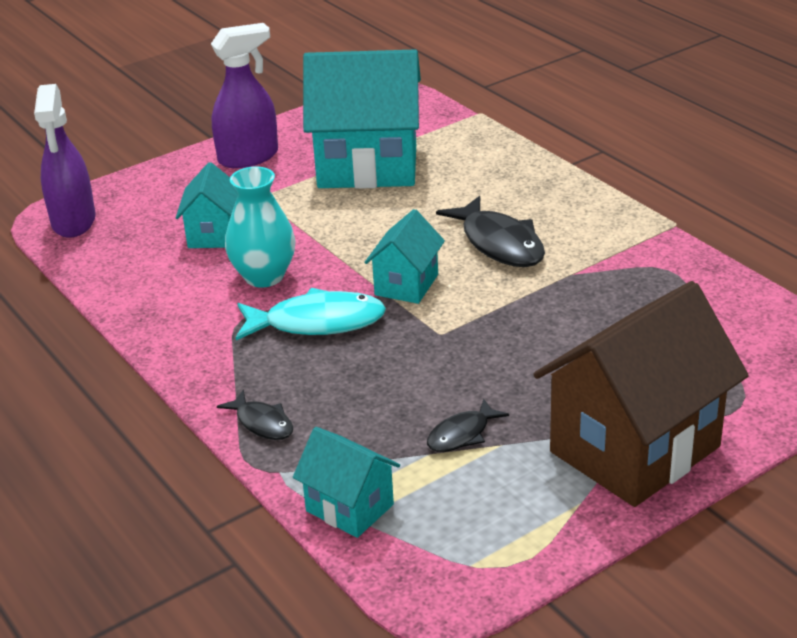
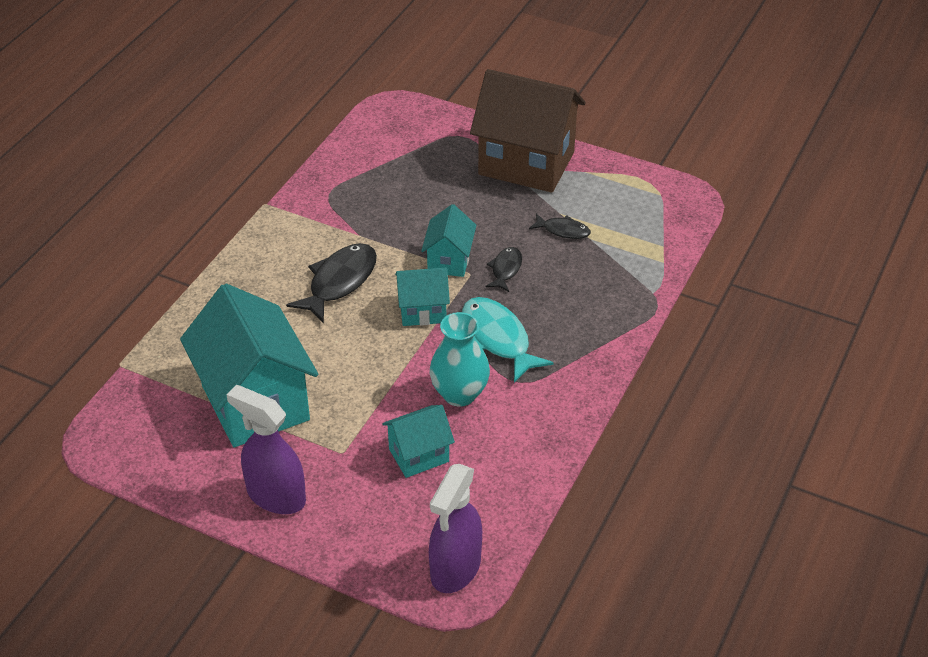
camera: 120 degrees left, 10 degrees up
purple spray bottle [34,84,95,238] -> purple spray bottle turned 150 degrees clockwise [429,464,482,593]
black fish [217,390,293,440] -> black fish moved to [485,247,522,292]
turquoise house [293,427,400,538] -> turquoise house moved to [421,204,477,277]

